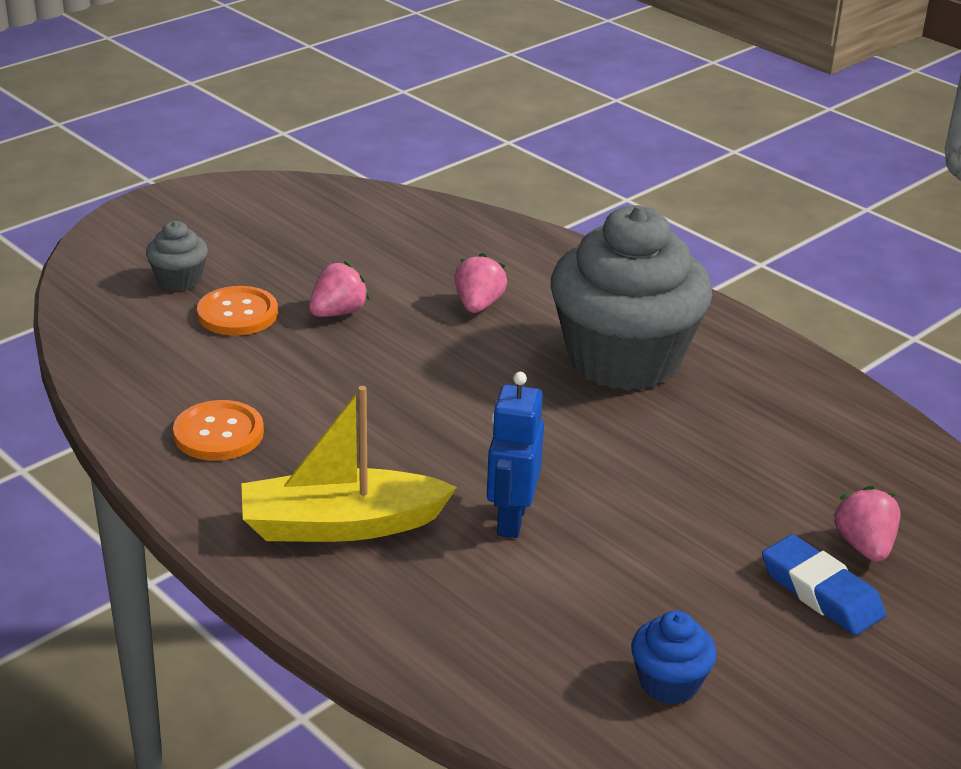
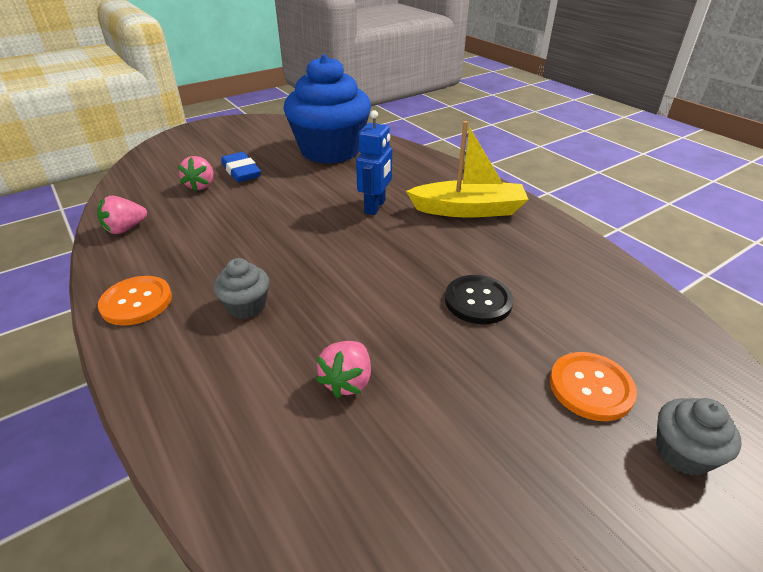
camera: 170 degrees left, 5 degrees up
orange button [173,400,264,461] -> orange button moved to [98,276,172,326]
pink strawberry [309,261,370,317] -> pink strawberry moved to [97,196,147,234]
grey cupcake [551,205,712,391] -> grey cupcake [213,258,269,319], size x0.41
blue cupcake [631,610,717,704] -> blue cupcake [283,54,371,164], size x2.44
none -> black button [445,275,514,324]

